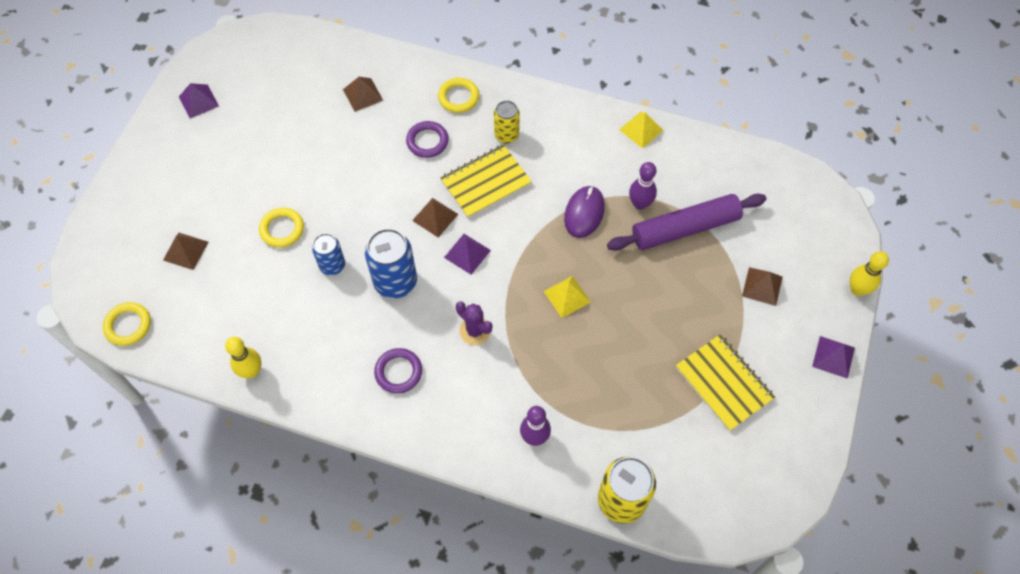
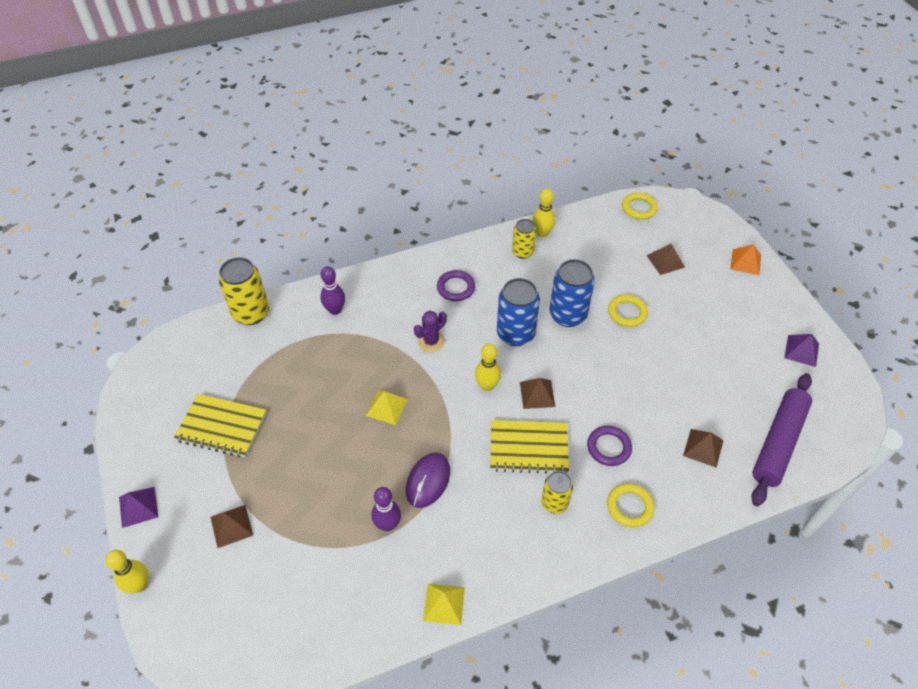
camera: 140 degrees right, 10 degrees down
blue can [312,233,345,275] -> blue can [550,259,595,327], size x1.64
yellow notebook [440,144,532,218] -> yellow notebook turned 75 degrees clockwise [490,420,569,474]
purple pyramid [444,234,491,275] -> yellow bowling pin [475,344,501,391]
purple cactus [456,301,493,345] -> purple cactus turned 45 degrees counterclockwise [414,310,447,352]
purple mouse [564,186,605,238] -> purple mouse turned 45 degrees clockwise [406,452,450,508]
purple rolling pin [607,193,766,251] -> purple rolling pin moved to [751,373,812,506]
none -> yellow can [512,219,536,259]
none -> orange pyramid [731,244,761,275]

